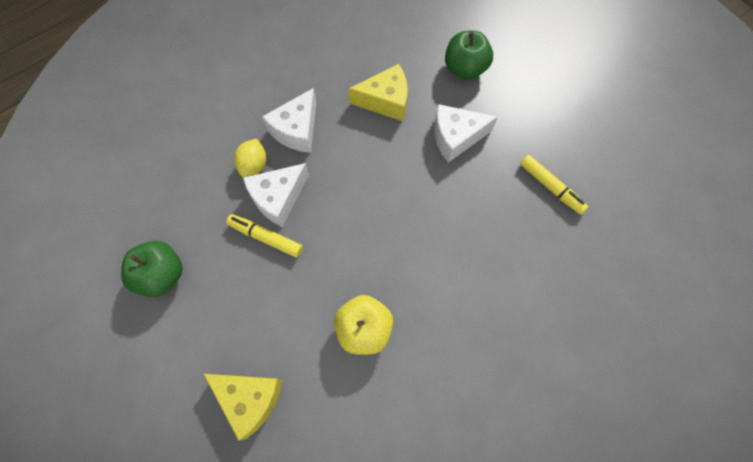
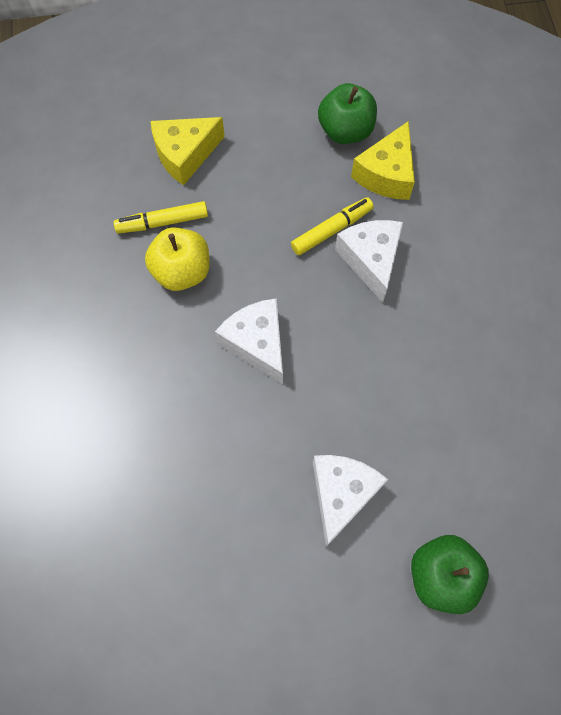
camera: 120 degrees right, 0 degrees up
yellow lemon [234,139,266,178] -> none
white cheese [262,88,316,153] -> white cheese moved to [215,298,283,384]
yellow cheese [348,64,408,121] -> yellow cheese moved to [351,121,415,200]
yellow marker [520,155,588,215] -> yellow marker moved to [113,201,208,234]

